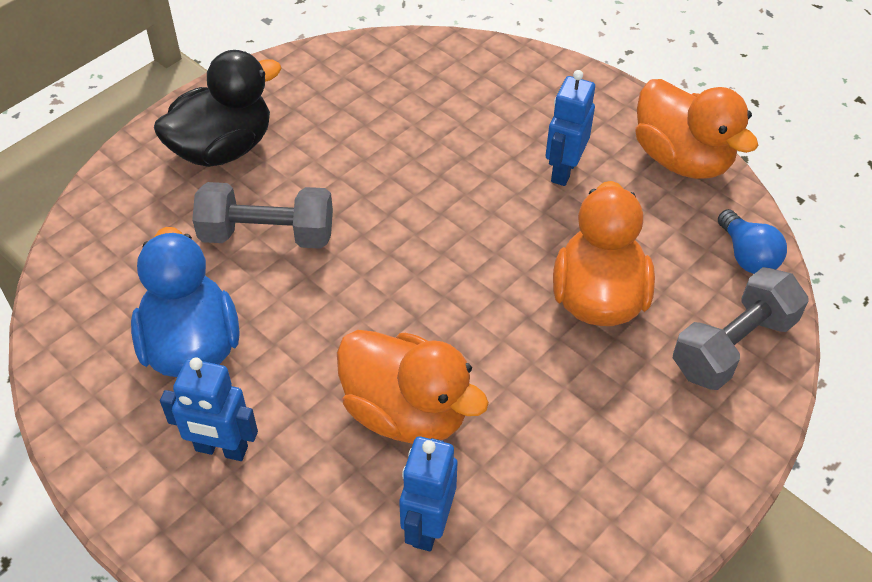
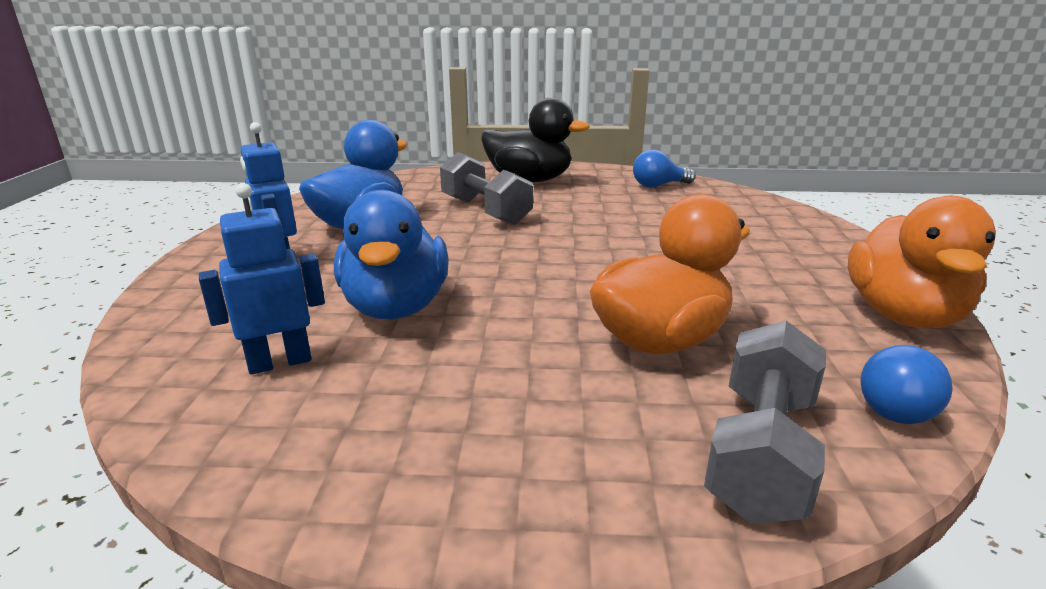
camera: 50 degrees right, 25 degrees down
orange duck [337,330,489,444] -> blue duck [334,190,449,319]
blue robot [546,70,595,186] -> none
grey dumbbell [673,267,809,390] -> grey dumbbell turned 75 degrees counterclockwise [704,321,826,524]
none -> blue light bulb [633,149,696,188]

